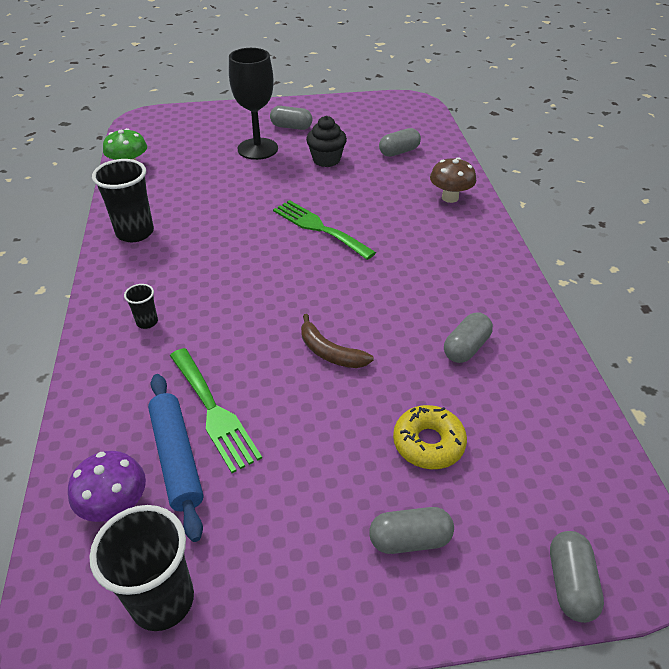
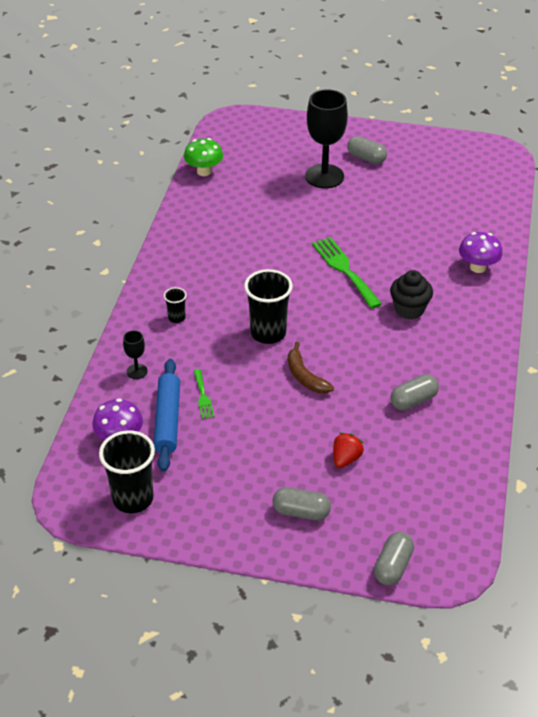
camera: 20 degrees right, 0 degrees up
black cup [92,159,154,242] -> black cup moved to [244,269,293,344]
green fork [170,348,262,473] -> green fork [194,369,214,419], size x0.53
black cupcake [306,116,347,167] -> black cupcake moved to [390,270,433,319]
grey capsule [379,128,421,157] -> none
yellow donut [393,405,467,469] -> red strawberry [333,433,364,468]
brown mushroom [430,157,476,203] -> purple mushroom [459,232,503,273]
none -> black goblet [123,330,148,379]

